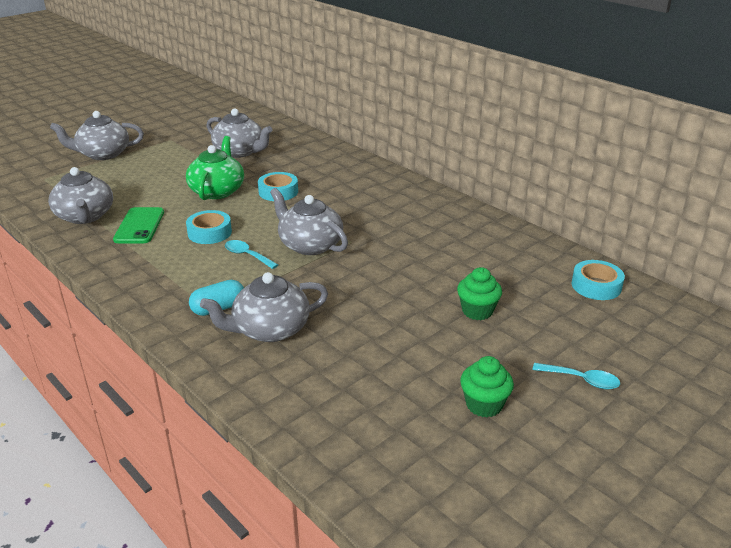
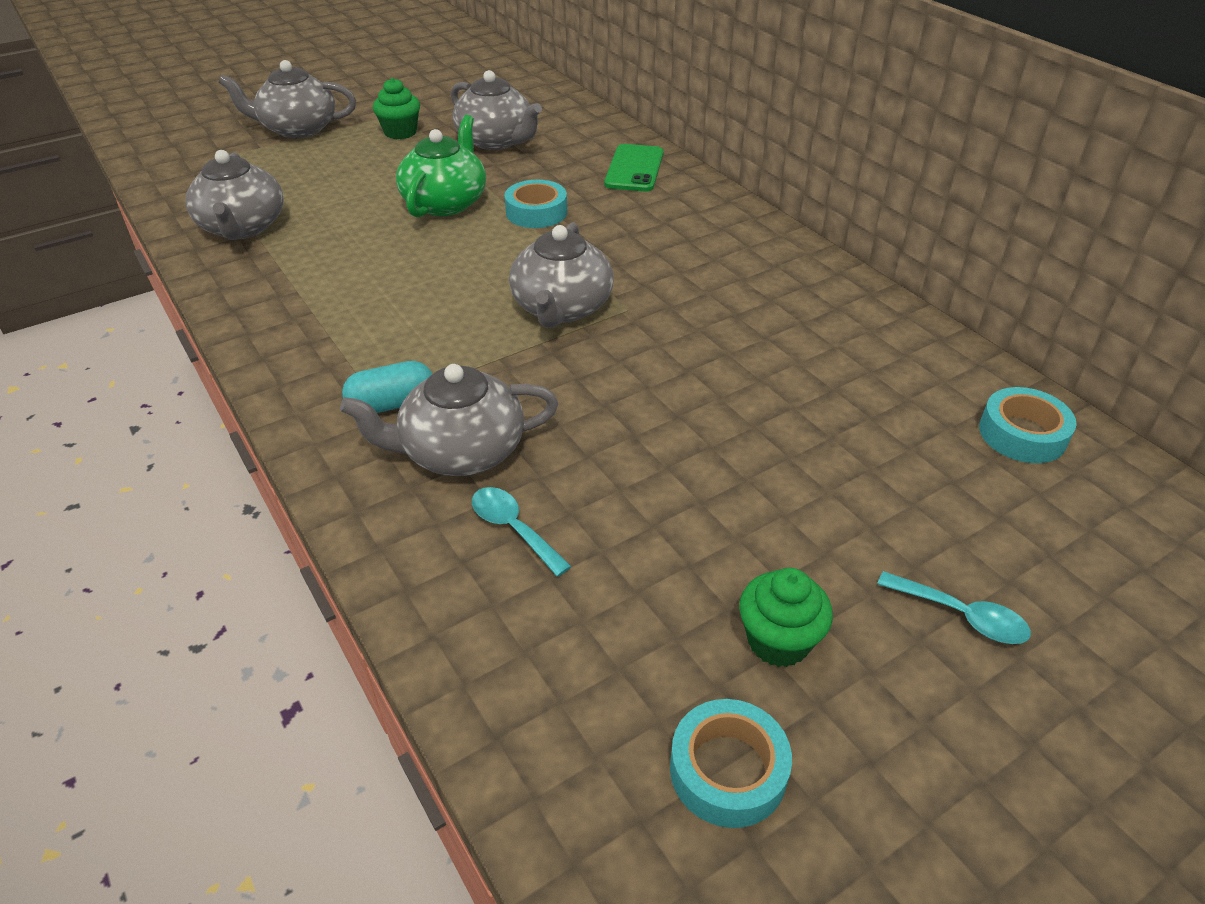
camera: 10 degrees right, 10 degrees up
green phone [113,207,164,243] -> green phone moved to [604,144,664,192]
turquoise tape [186,210,232,244] -> turquoise tape moved to [670,699,792,828]
turquoise spoon [225,240,278,269] -> turquoise spoon moved to [472,487,572,577]
grey teapot [270,188,348,255] -> grey teapot turned 135 degrees counterclockwise [509,222,614,328]
green cupcake [457,267,502,320] -> green cupcake moved to [373,78,420,139]

